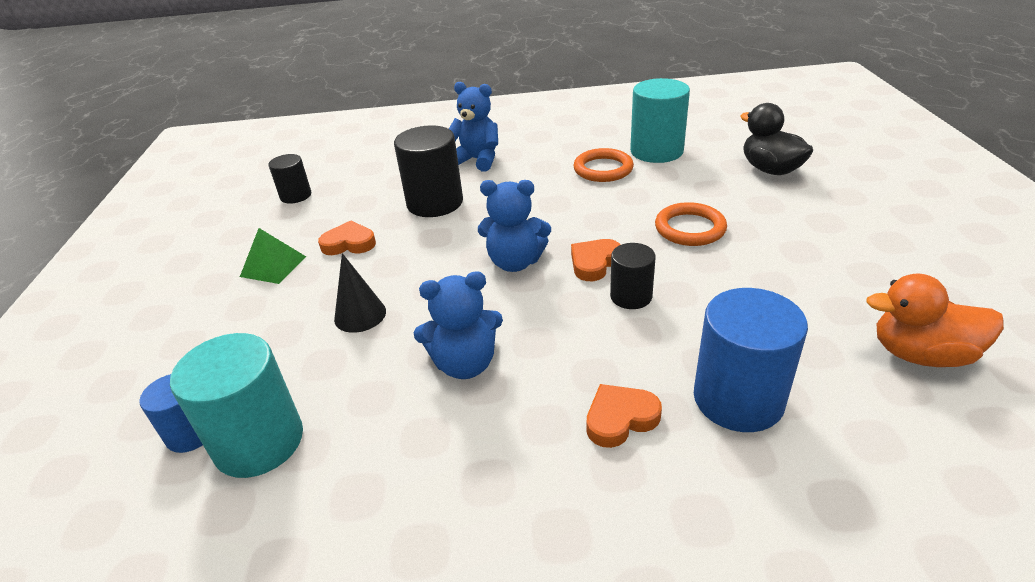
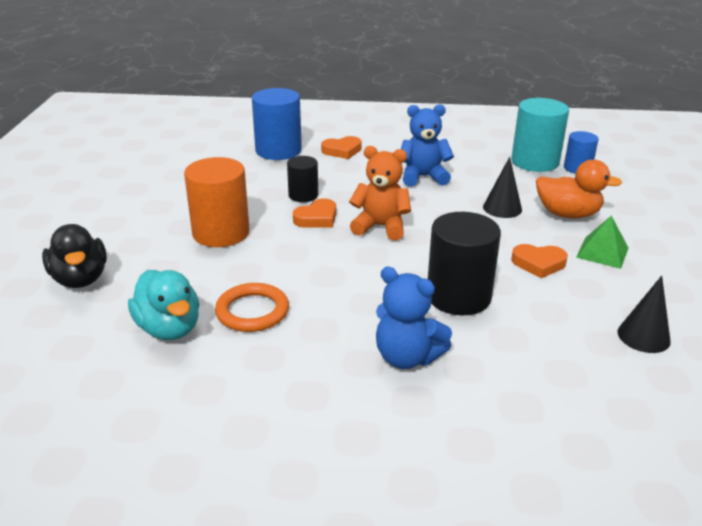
camera: 175 degrees left, 5 degrees down
black cylinder [268,154,311,204] -> black cone [617,276,671,353]
blue teddy bear [478,180,551,272] -> orange teddy bear [349,146,411,241]
turquoise cylinder [630,78,690,163] -> turquoise duck [128,270,199,340]
orange ring [655,202,727,246] -> orange cylinder [184,157,250,247]
orange duck [866,273,1004,367] -> orange duck moved to [536,160,622,218]

